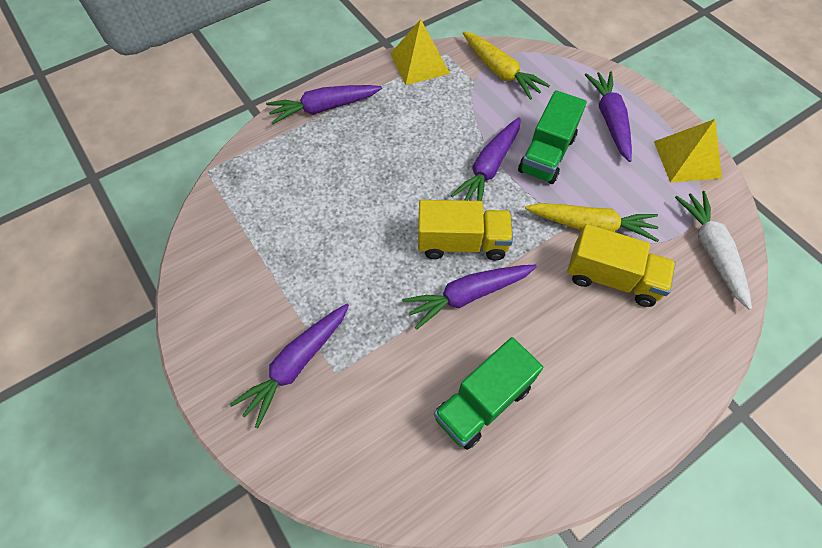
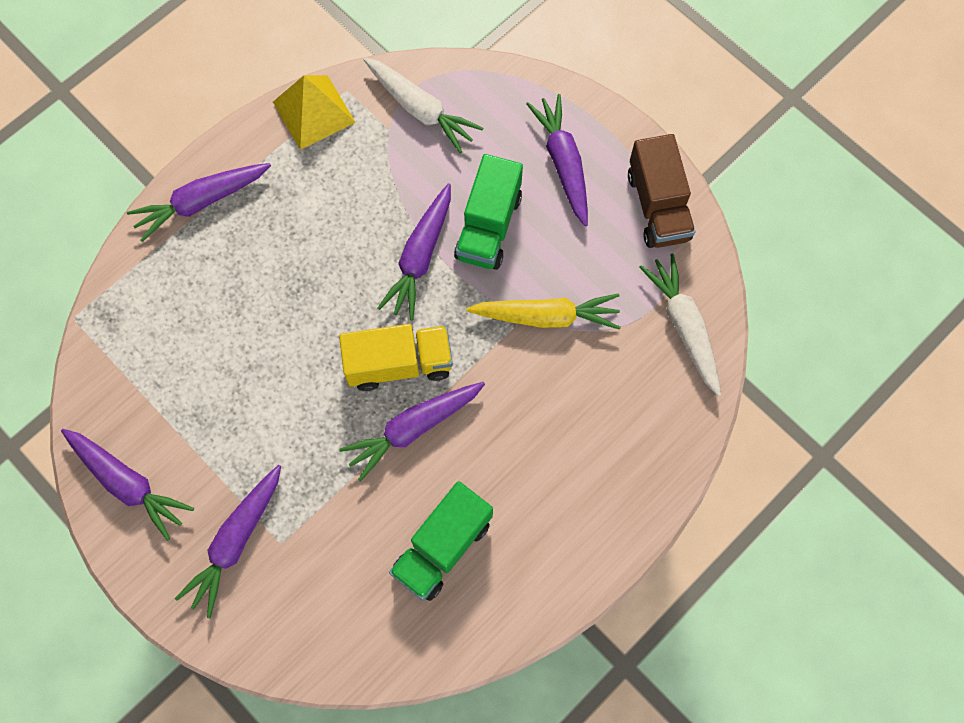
camera: 10 degrees left, 10 degrees up
yellow carrot [463,32,550,100] -> white carrot [363,57,483,153]
yellow truck [567,224,676,307] -> none
yellow pyramid [654,119,722,183] -> brown truck [628,134,695,248]
none -> purple carrot [61,429,194,541]

